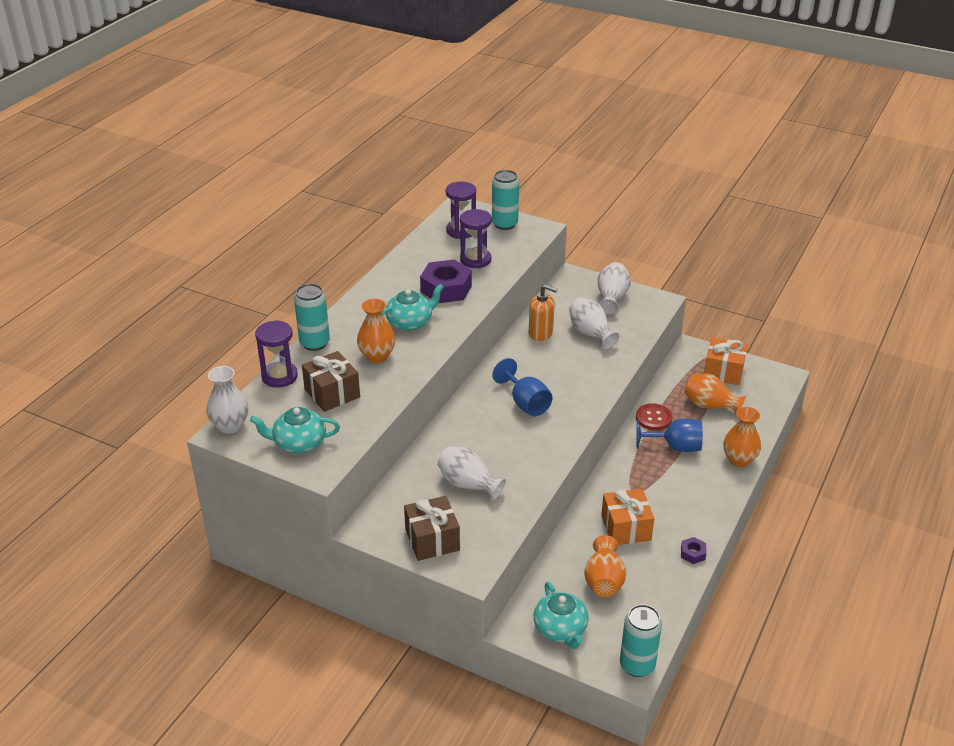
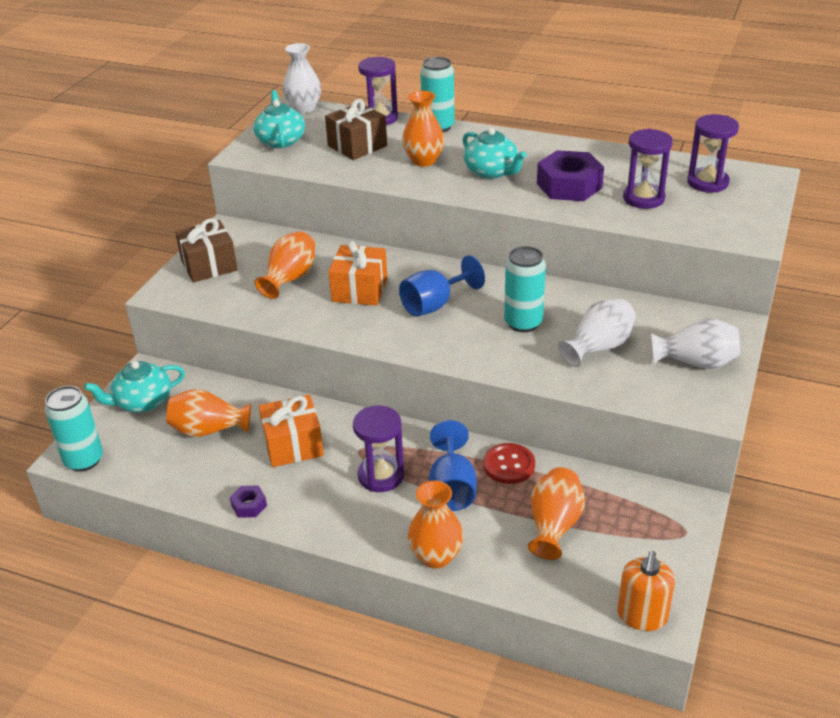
camera: 85 degrees right, 0 degrees up
white vase [437,446,506,501] -> orange vase [255,231,315,299]
turquoise can [492,170,519,230] -> turquoise can moved to [504,246,546,332]
orange soap dispenser [529,284,557,341] -> orange soap dispenser moved to [617,551,675,631]
orange gift [704,337,748,385] -> orange gift moved to [329,241,388,306]
none -> purple hourglass [353,406,404,492]

